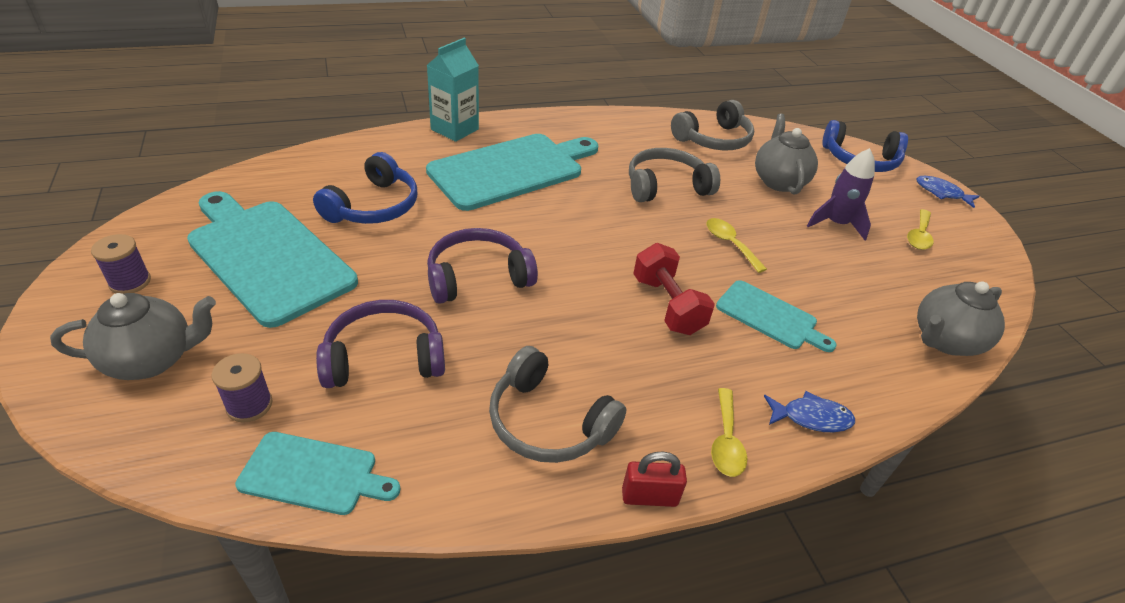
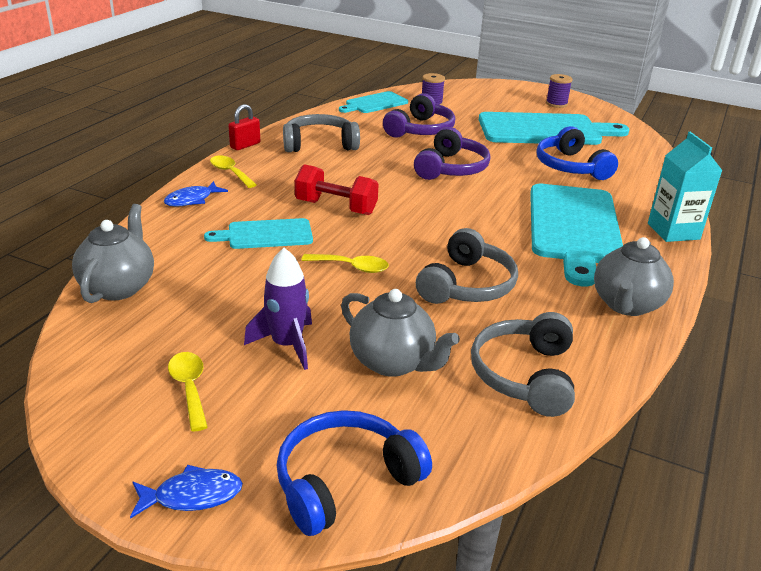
camera: 135 degrees right, 10 degrees down
grey teapot [50,293,216,380] -> grey teapot moved to [594,237,674,316]

